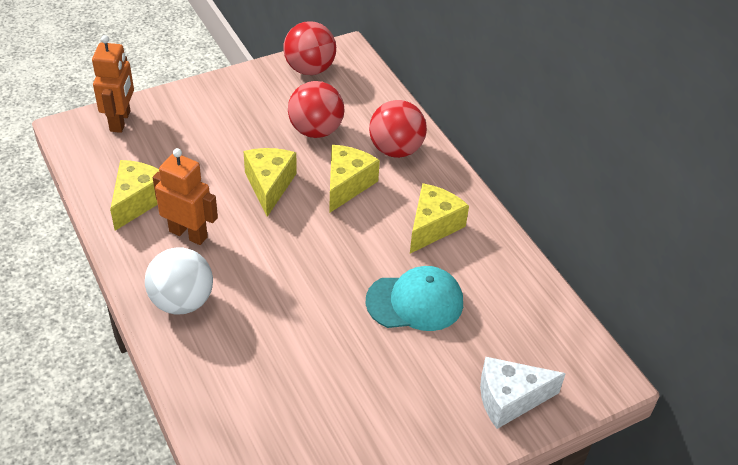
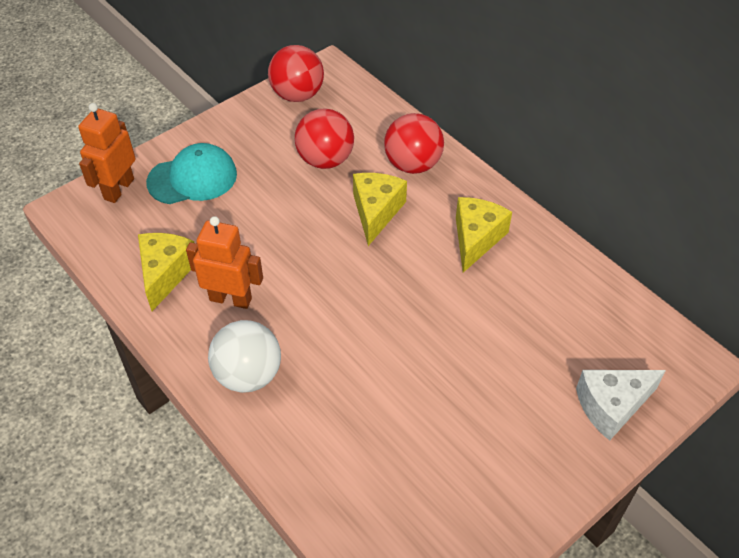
camera: 10 degrees left, 5 degrees up
orange robot [92,35,134,133] -> orange robot turned 150 degrees counterclockwise [78,103,136,203]
yellow cheese [243,148,297,217] -> none
turquoise cap [366,266,463,331] -> turquoise cap moved to [146,143,237,204]

